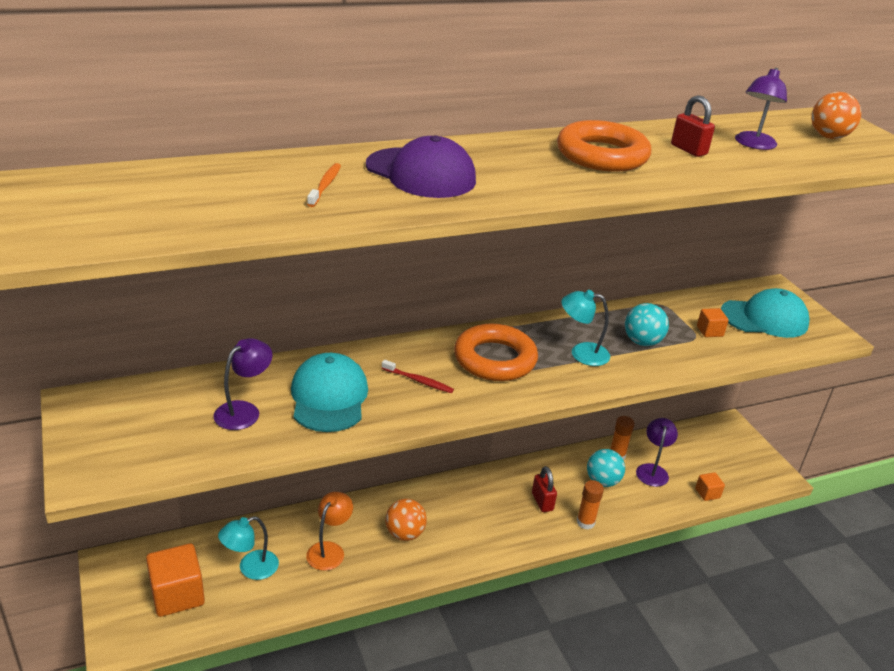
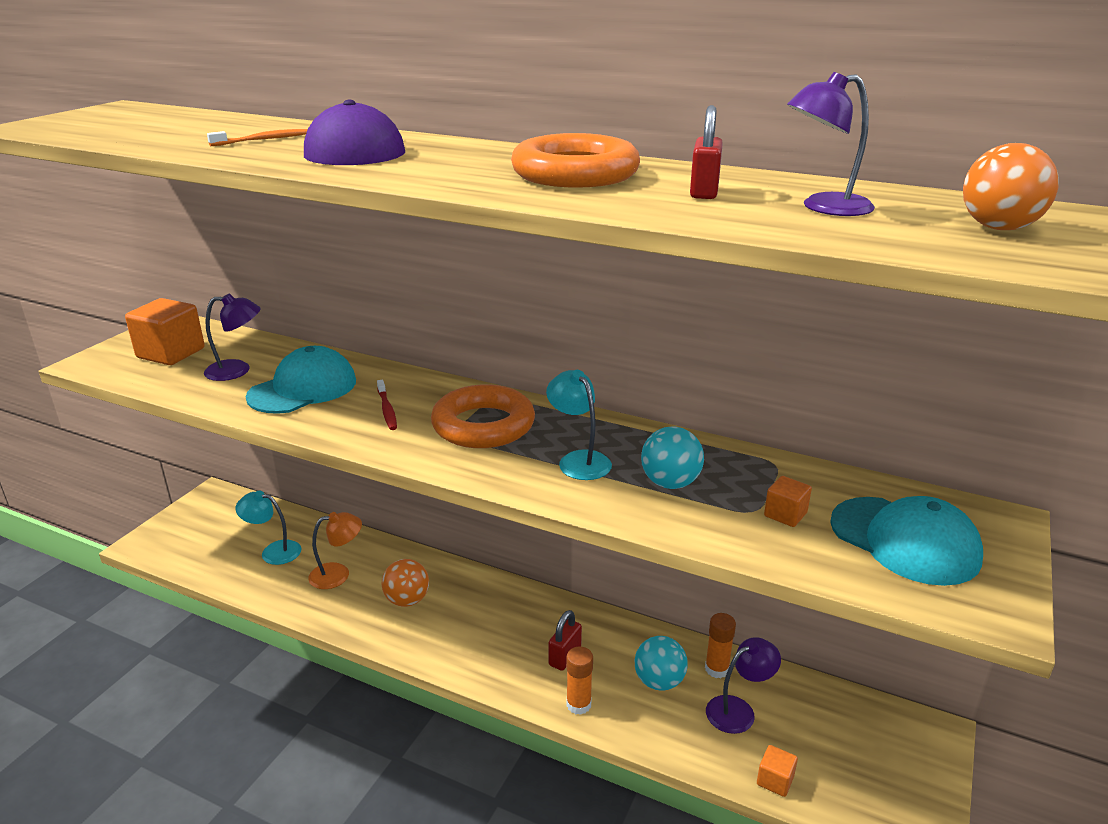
camera: 50 degrees right, 5 degrees down
orange cube [146,543,205,617] -> orange cube moved to [125,298,205,365]

